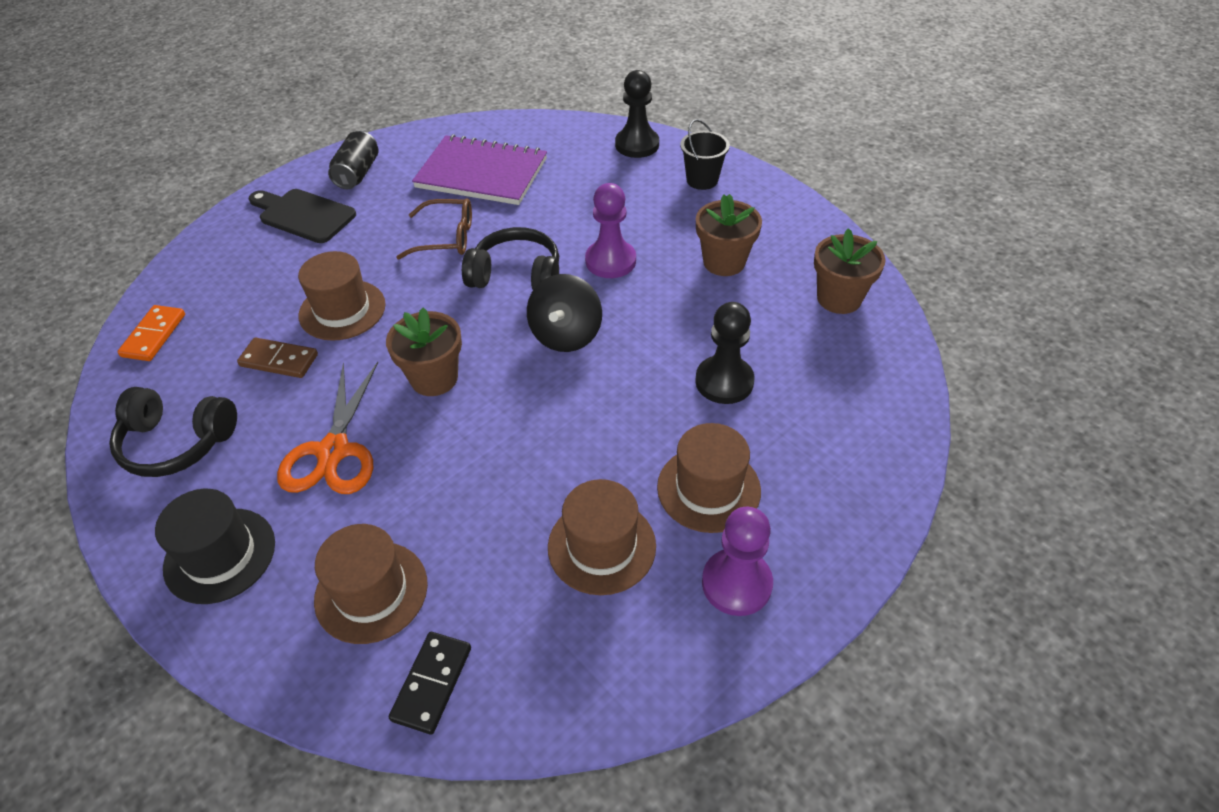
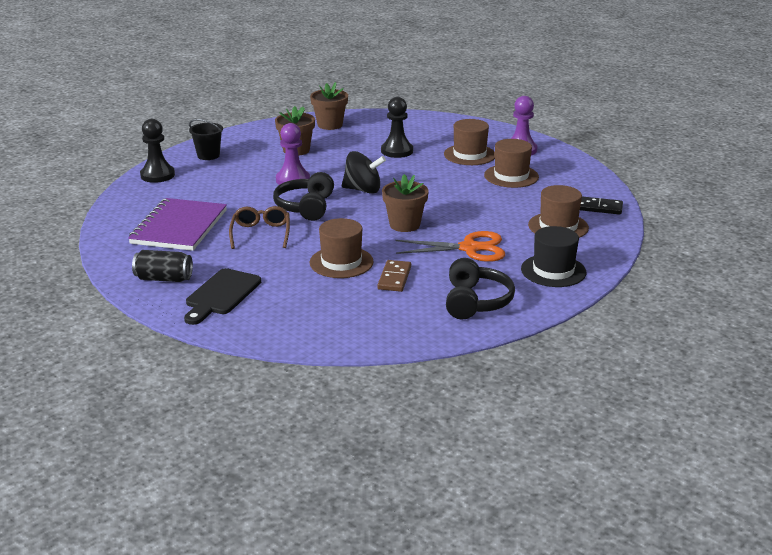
camera: 95 degrees left, 20 degrees down
orange domino [117,305,185,361] -> none

